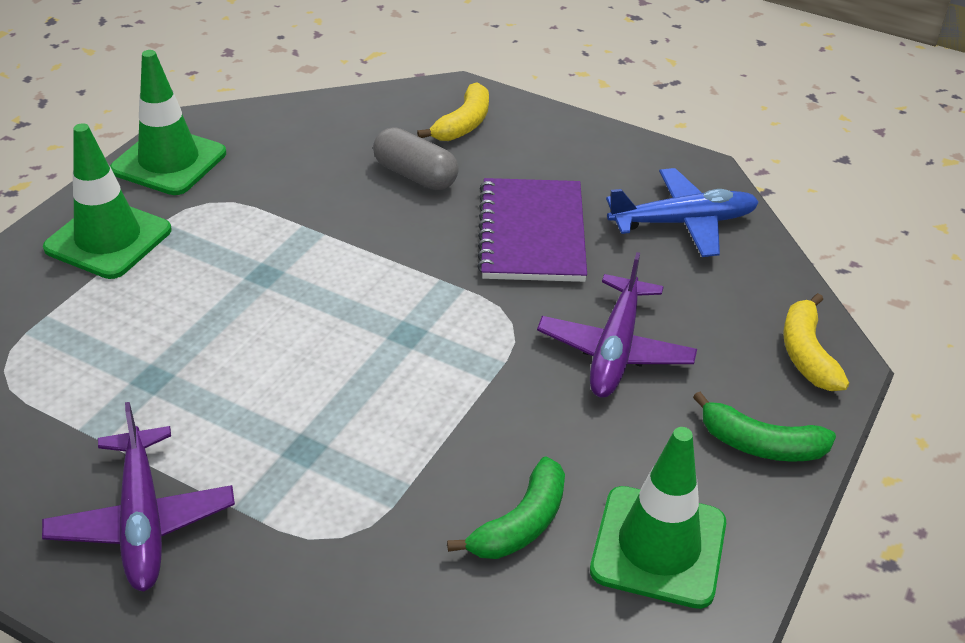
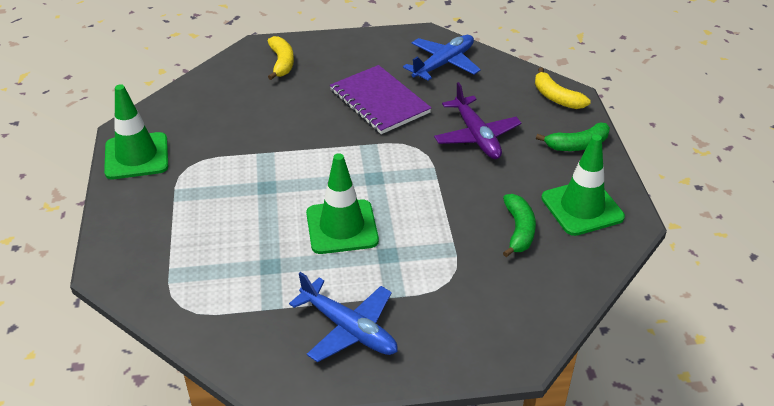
camera: 35 degrees left, 0 degrees up
purple plane [42,402,235,592] -> blue plane [289,272,398,362]
green traffic cone [43,123,171,279] -> green traffic cone moved to [306,153,379,254]
grey capsule [373,128,459,190] -> none

